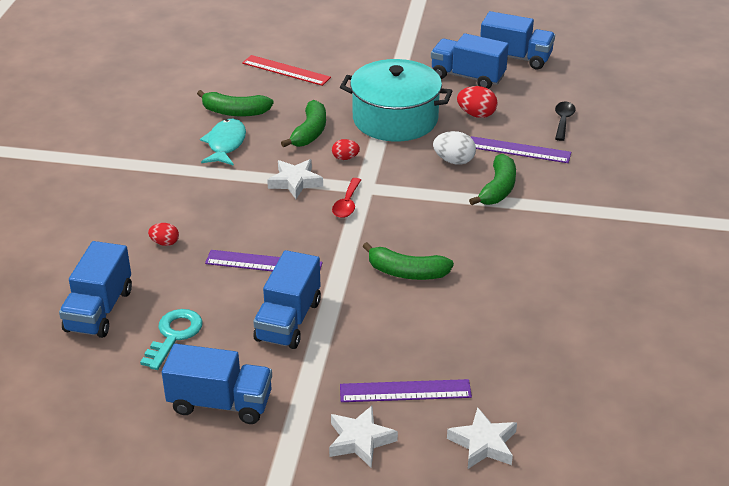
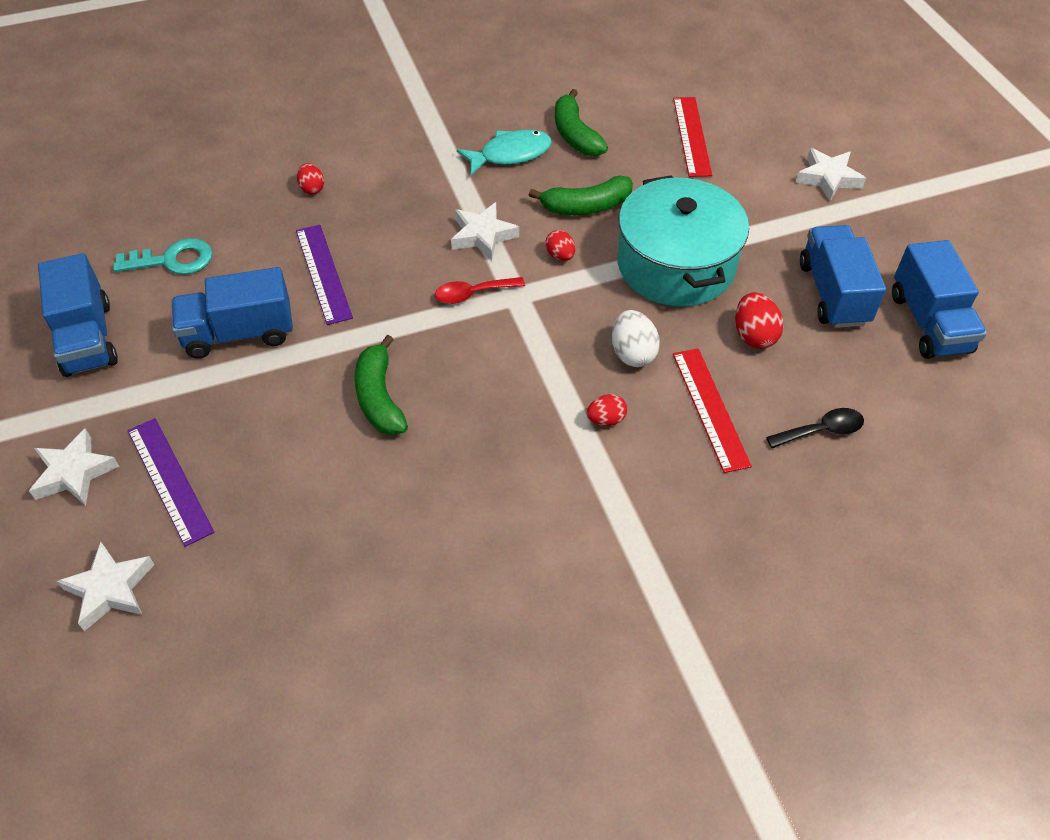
camera: 60 degrees right, 15 degrees up
blue truck [59,241,132,338] -> none
green banana [469,154,516,205] -> red egg [587,394,627,426]
purple ruler [471,136,571,163] -> red ruler [673,348,752,473]
none -> white star [795,148,866,201]

